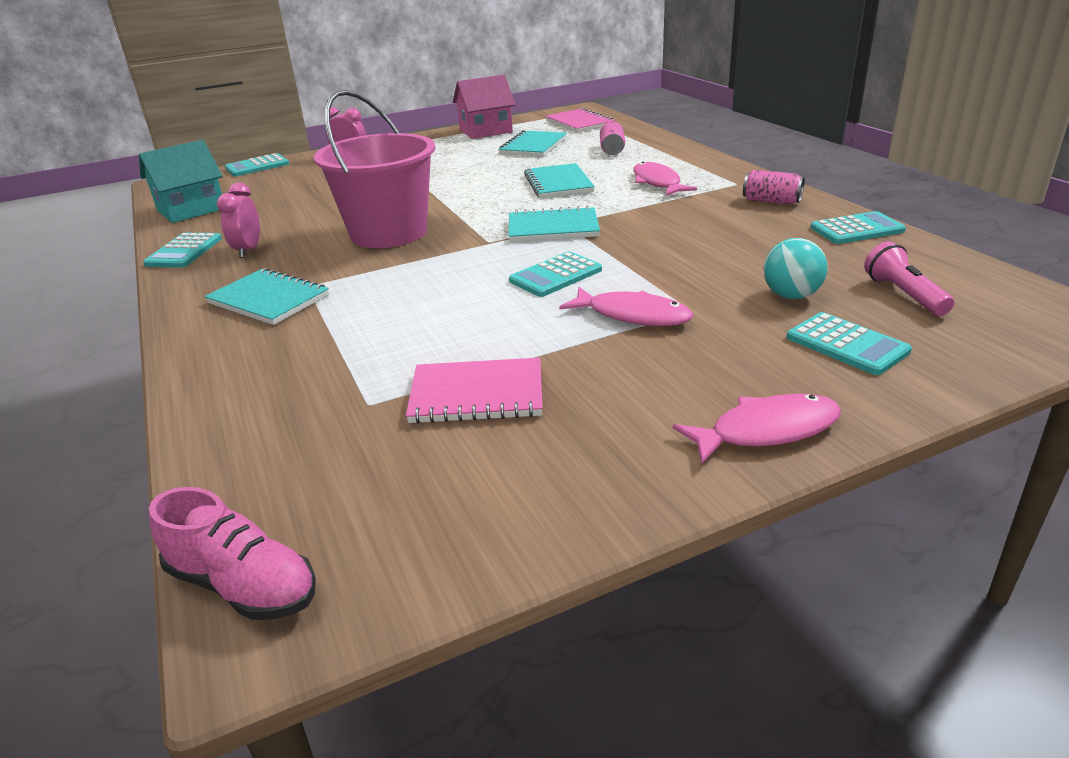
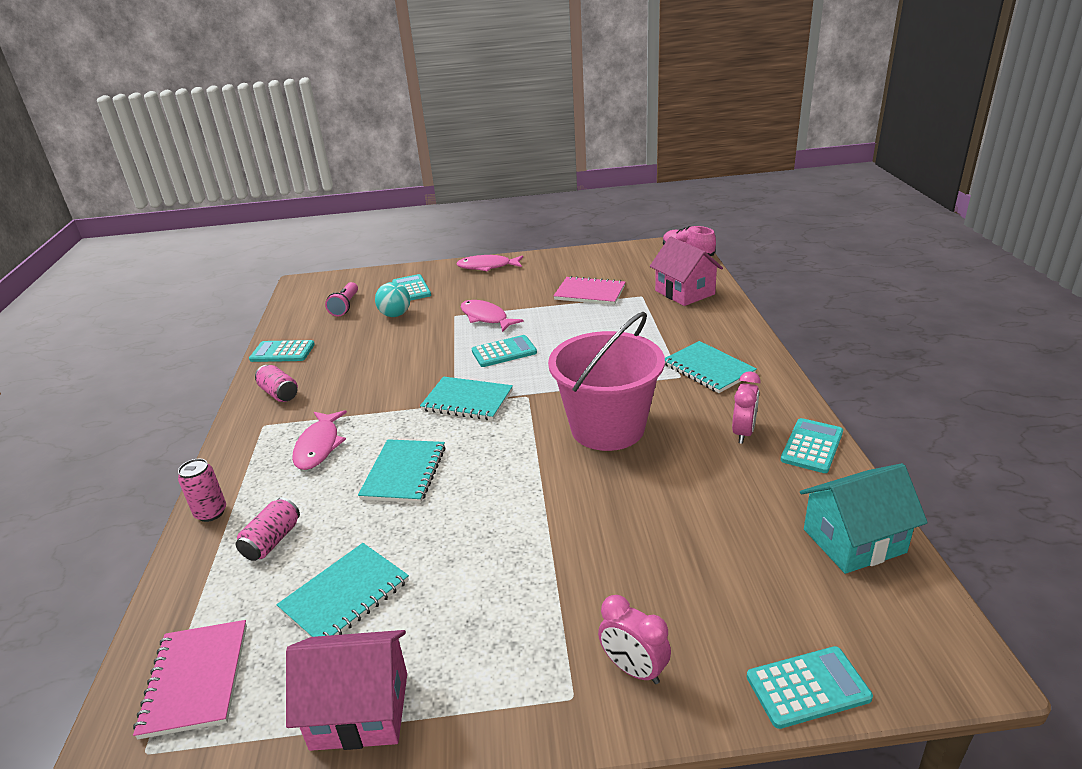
camera: 160 degrees left, 0 degrees up
none -> pink can [178,458,226,522]
none -> pink house [650,237,723,306]

